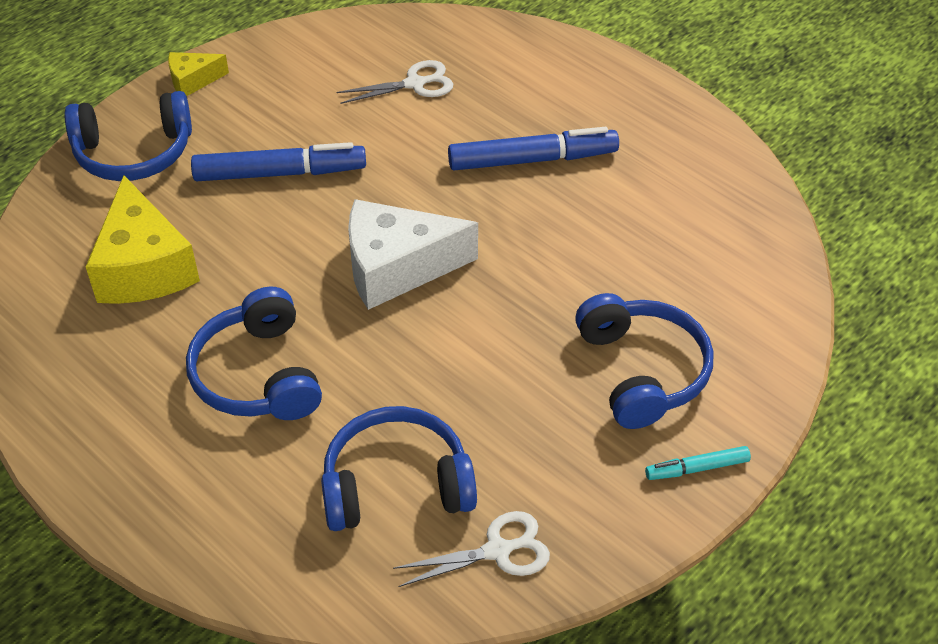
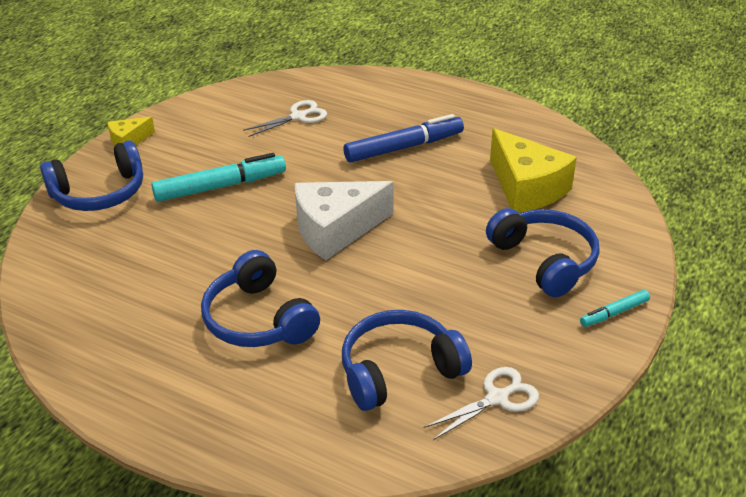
camera: 15 degrees left, 10 degrees down
yellow cheese [86,175,200,304] -> yellow cheese moved to [490,128,577,213]
blue marker [191,142,366,181] -> turquoise marker [151,153,286,202]

